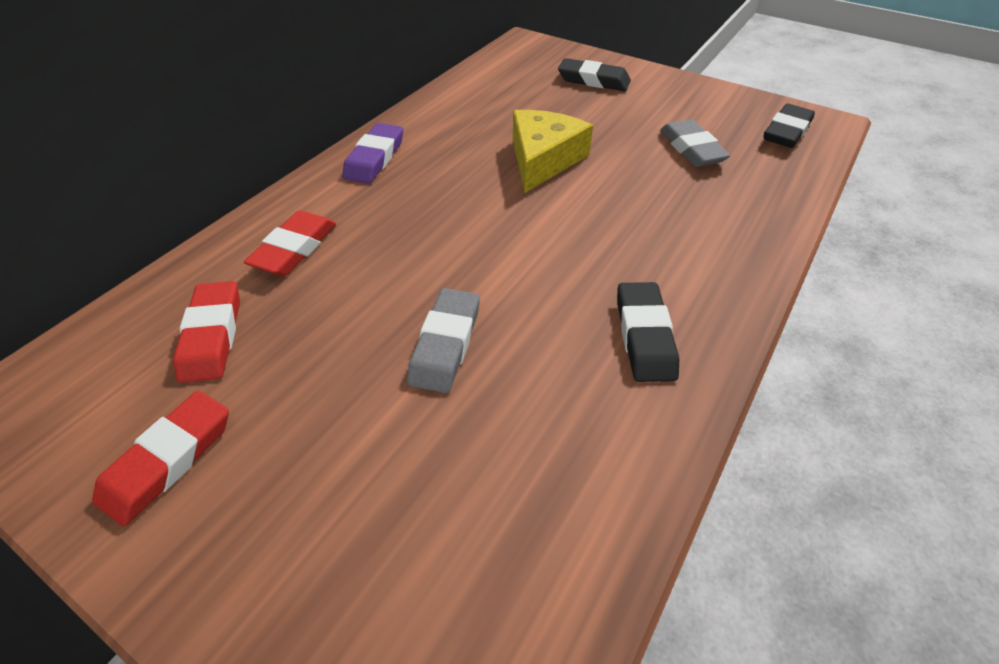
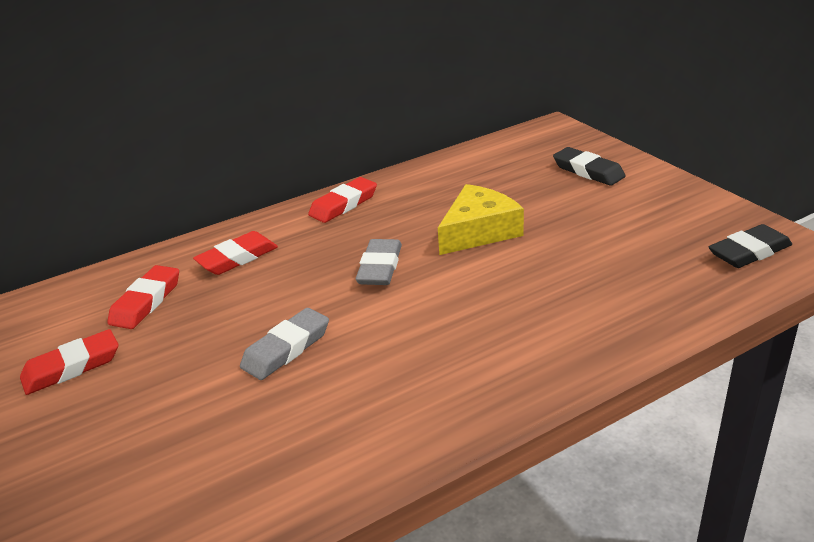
camera: 30 degrees right, 15 degrees down
purple eraser [342,123,403,184] -> red eraser [308,177,377,223]
black eraser [617,282,679,382] -> none
grey eraser [660,119,730,167] -> grey eraser moved to [356,239,402,285]

